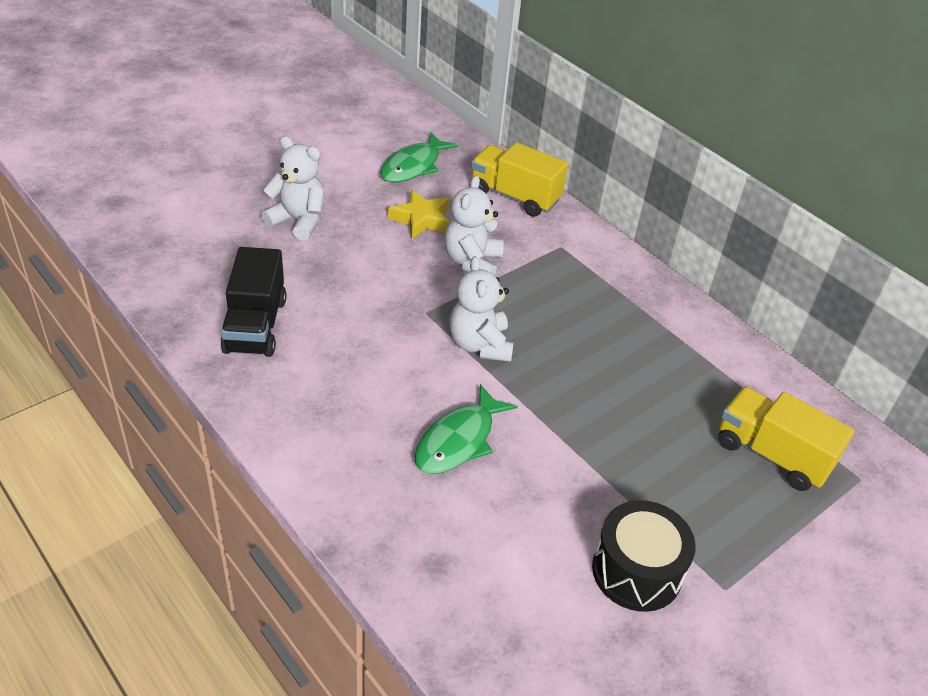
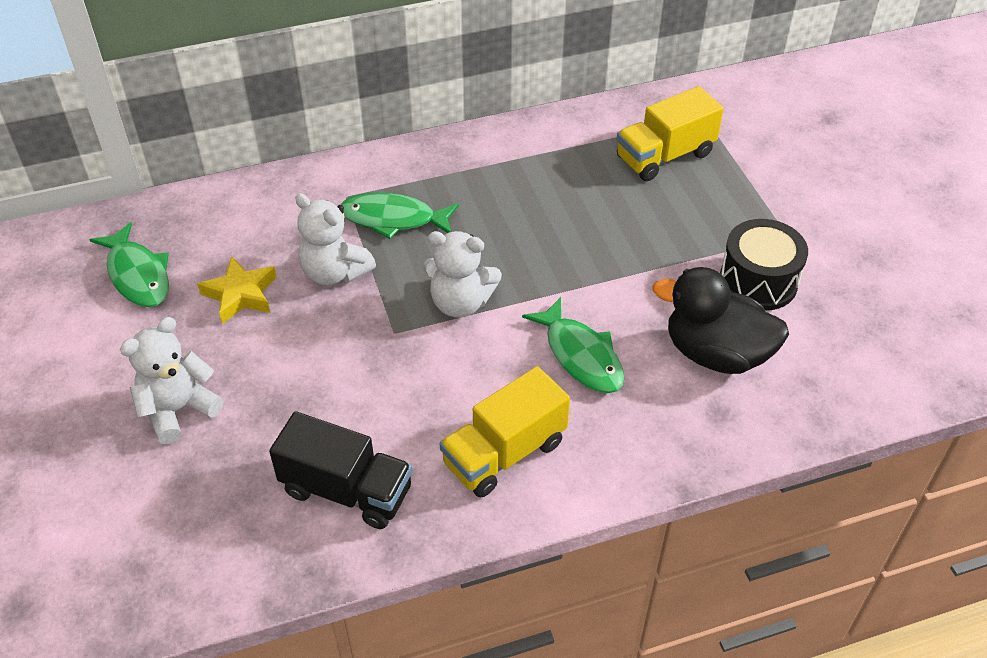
camera: 65 degrees left, 5 degrees up
yellow truck [471,143,568,217] -> yellow truck moved to [440,366,570,498]
none -> green fish [341,193,459,239]
none -> black duck [652,267,789,374]

